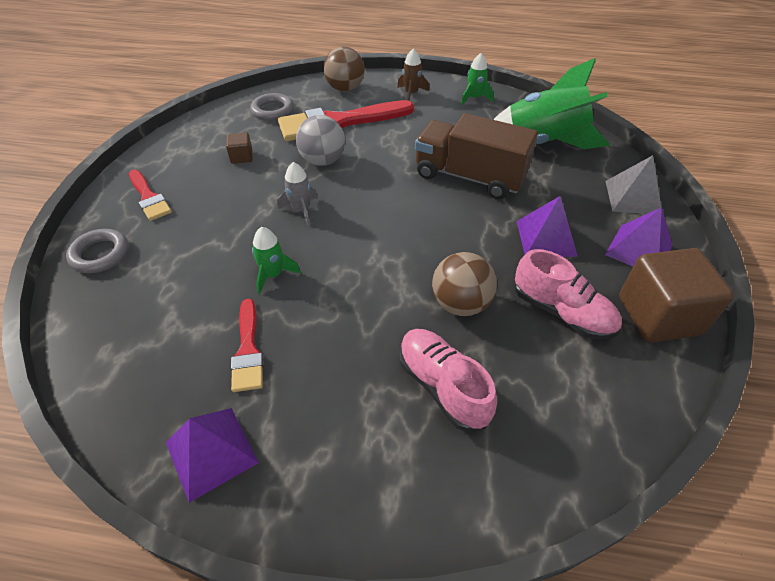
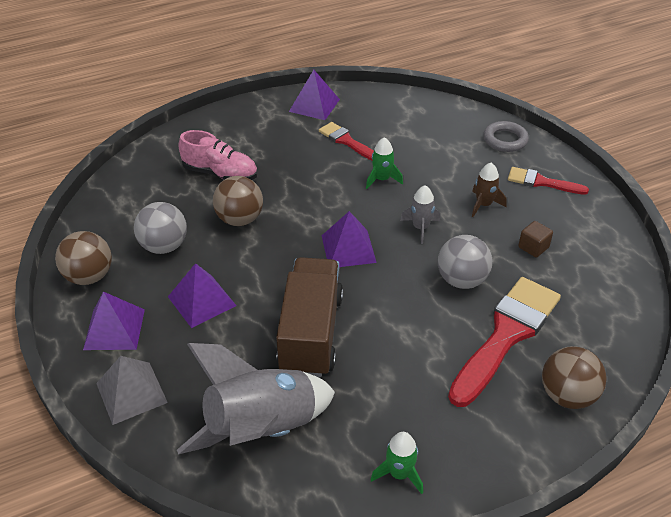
camera: 145 degrees right, 5 degrees down
grey ring [250,93,294,121] -> none
brown rocket [397,49,429,101] -> brown rocket moved to [472,163,507,217]
brown truck [415,113,538,199] -> brown truck turned 75 degrees counterclockwise [276,257,343,378]
green rocket [493,58,610,149] -> grey rocket [177,343,335,455]
pink shoe [515,249,622,340] -> grey ball [134,202,187,254]
brown cube [619,248,734,342] -> brown ball [55,231,112,285]
none -> purple pyramid [322,211,377,267]

